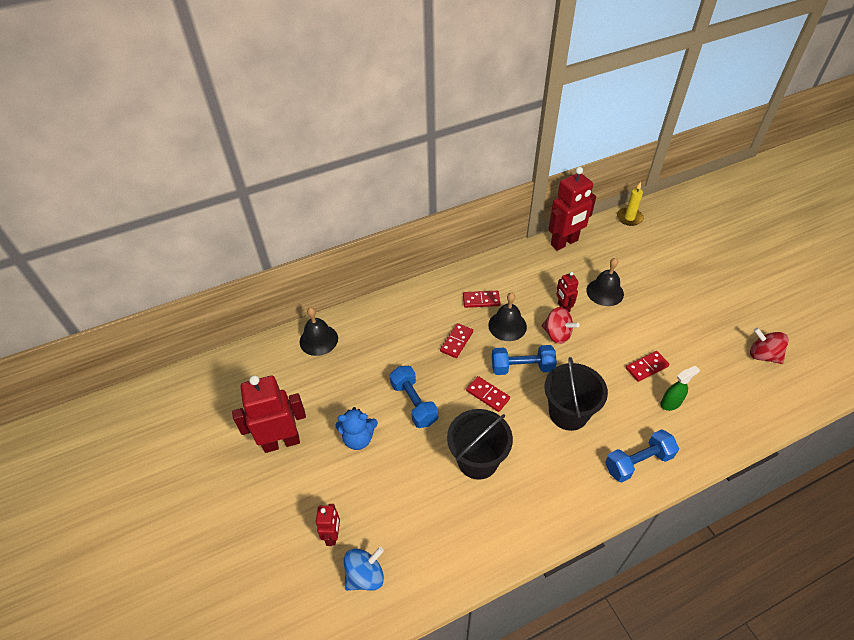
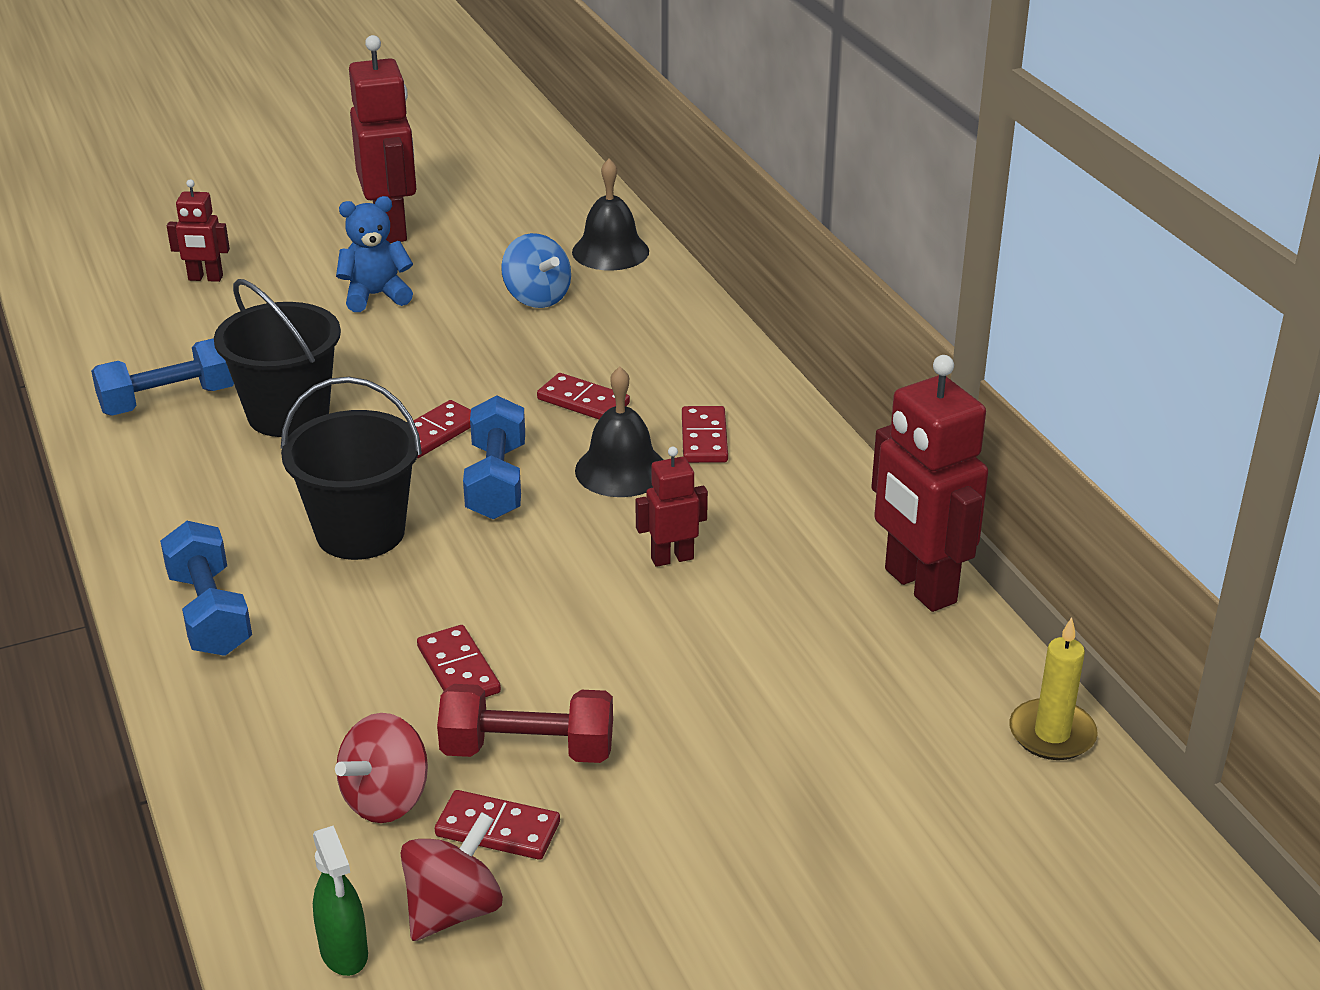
camera: 90 degrees right, 15 degrees down
blue teddy bear [335,407,378,450] -> blue teddy bear turned 75 degrees clockwise [336,196,413,312]
blue spinning top [344,547,384,591] -> blue spinning top moved to [501,233,571,308]
blue dumbbell [390,366,438,428] -> blue dumbbell moved to [91,338,234,416]
red spinning top [542,307,580,344] -> red spinning top moved to [335,713,428,823]
black bell [586,258,624,306] -> none
green spray bottle [660,366,700,411] -> green spray bottle moved to [313,826,368,976]
none -> red domino [435,790,560,860]
none -> red dumbbell [437,684,613,763]

